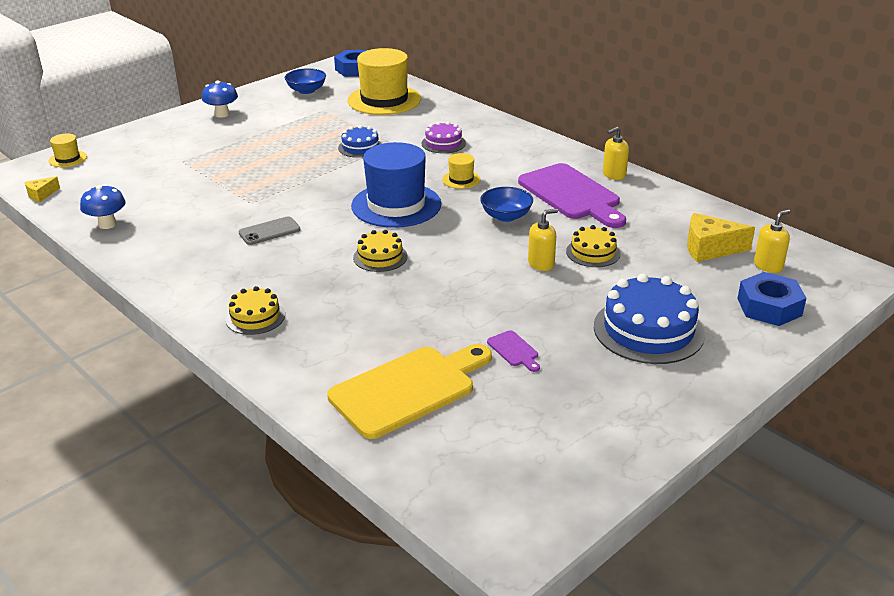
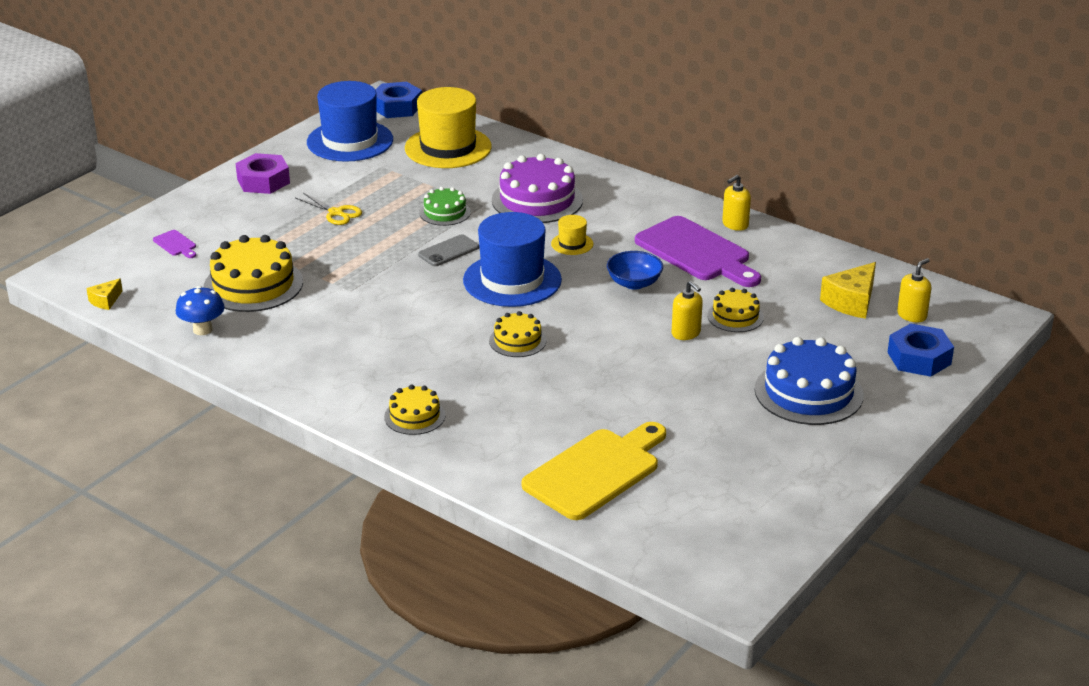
camera: 10 degrees left, 0 degrees up
yellow hat [49,134,87,167] -> none
blue mushroom [202,81,238,118] -> purple nut [235,153,290,194]
grey phone [238,216,301,245] -> grey phone moved to [418,234,479,266]
blue bowl [285,68,326,94] -> blue hat [307,81,393,162]
blue cake [338,125,382,158] -> green cake [419,187,471,226]
purple cake [421,122,466,153] -> purple cake [492,154,583,223], size x1.81
purple cutting board [487,330,540,372] -> purple cutting board moved to [153,230,196,258]
yellow soap dispenser [528,209,558,271] -> yellow soap dispenser turned 90 degrees clockwise [672,281,703,340]
yellow cheese [687,213,755,262] -> yellow cheese turned 45 degrees counterclockwise [820,262,876,319]
none -> yellow cake [204,235,303,312]
none -> yellow scissors [295,193,362,225]

